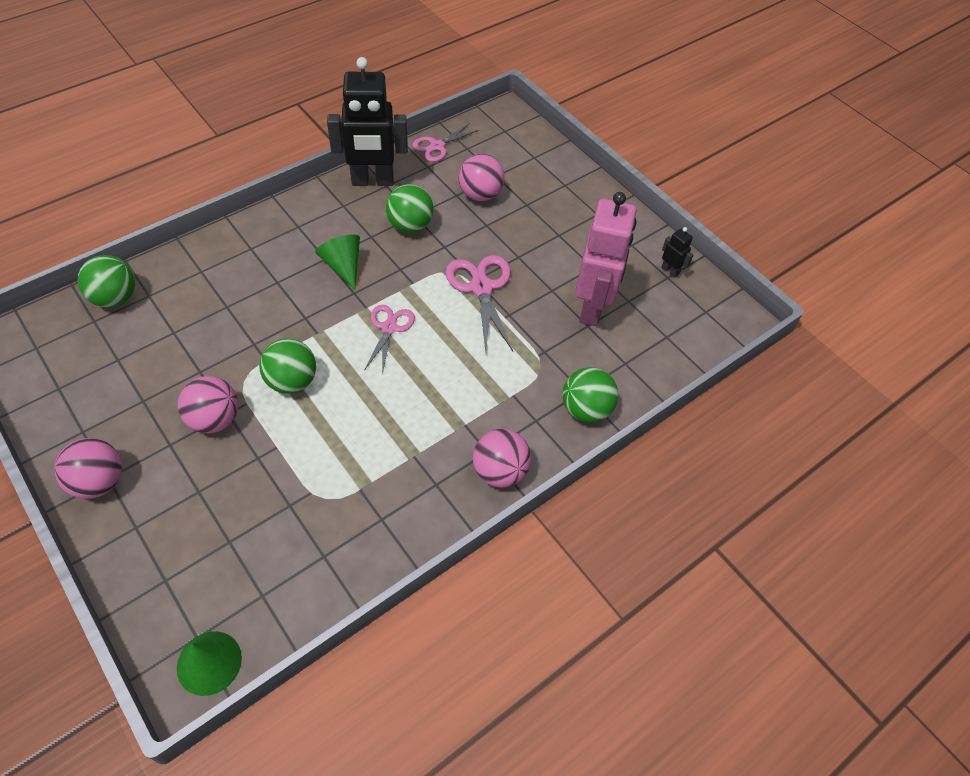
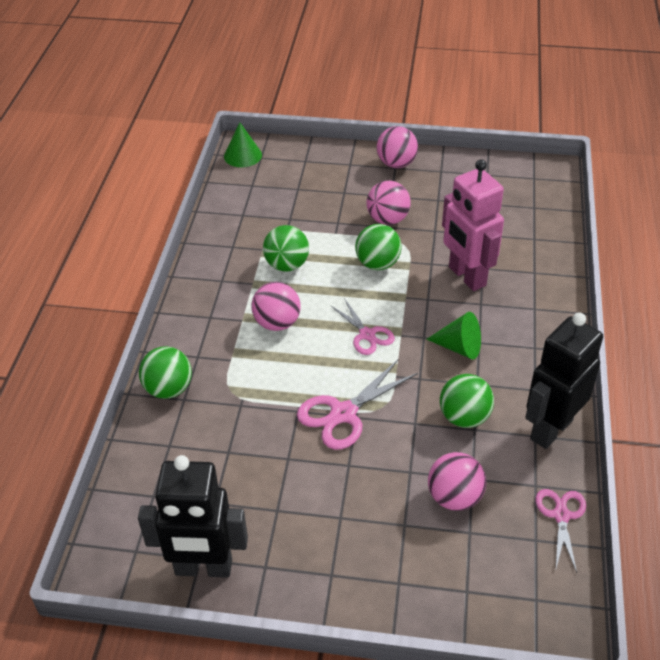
camera: 140 degrees right, 10 degrees down
green ball [78,255,135,308] -> green ball moved to [263,225,309,271]
pink scissors [446,255,513,352] -> pink scissors turned 105 degrees clockwise [297,359,418,450]
pink ball [473,429,531,488] -> pink ball moved to [251,282,301,331]
pink robot [575,192,637,326] -> pink robot moved to [442,159,504,291]
black robot [661,227,693,278] -> black robot [138,455,248,578], size x2.42

